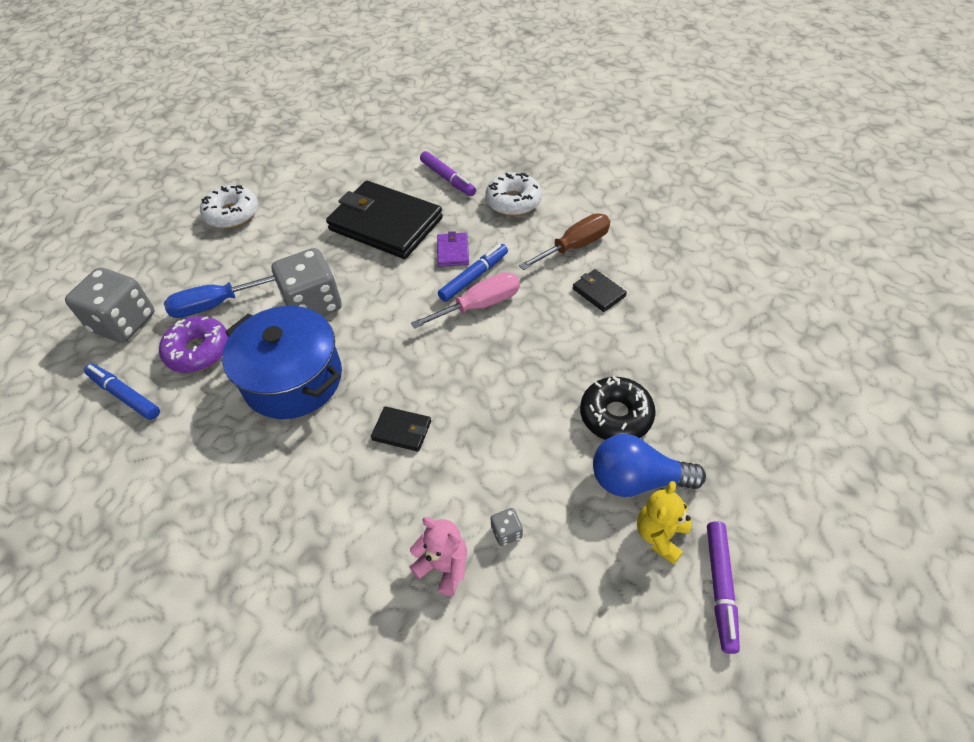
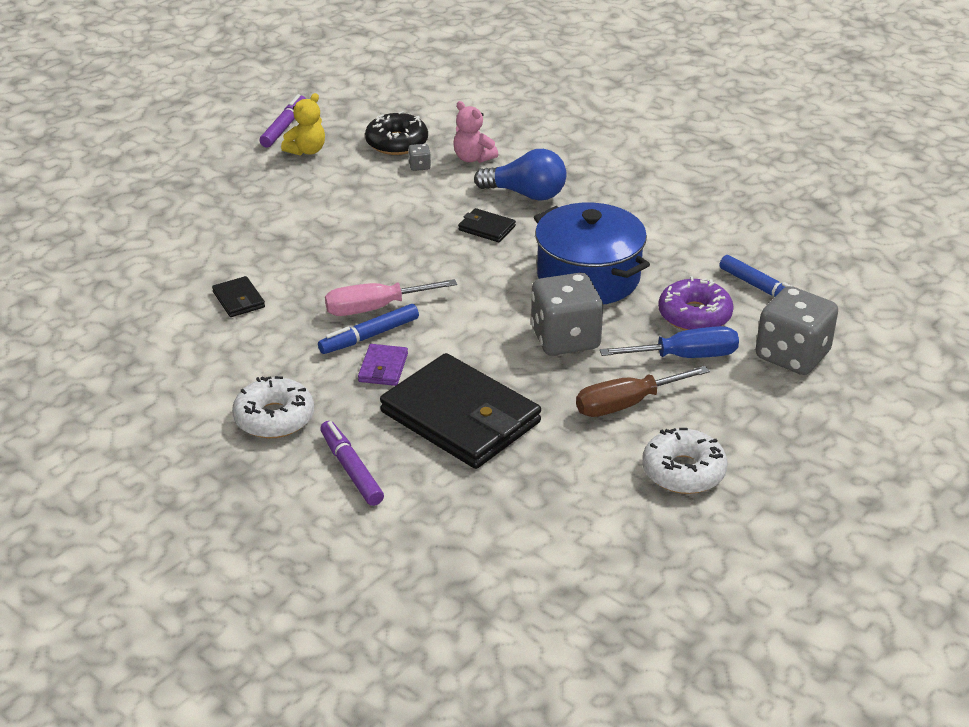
camera: 170 degrees left, 15 degrees down
brown screwdriver [519,213,610,270] -> brown screwdriver moved to [576,366,710,417]
black donut [580,375,656,440] -> black donut moved to [365,111,428,155]
blue light bulb [593,434,706,497] -> blue light bulb moved to [474,149,567,201]

